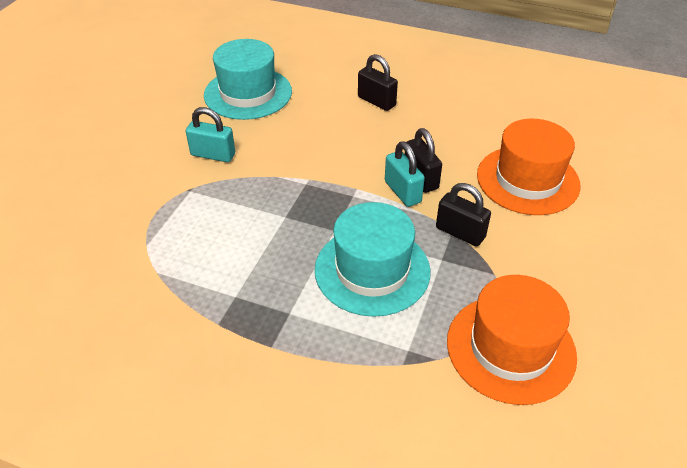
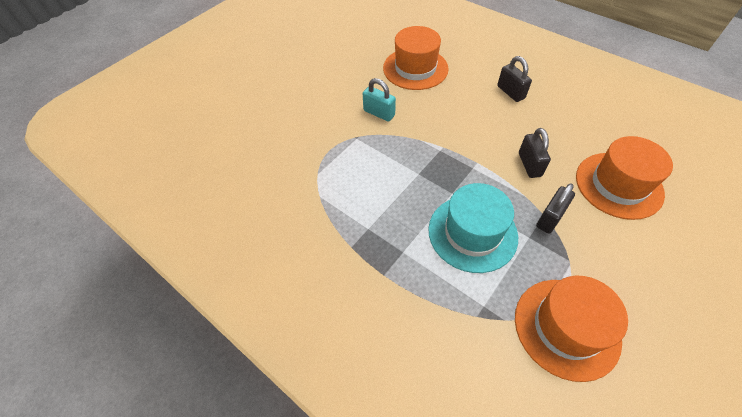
camera: 20 degrees right, 10 degrees up
turquoise hat [204,39,292,120] -> orange hat [383,26,449,90]
turquoise padlock [385,141,425,207] -> none
black padlock [436,183,491,246] -> black padlock turned 75 degrees clockwise [536,184,575,234]

